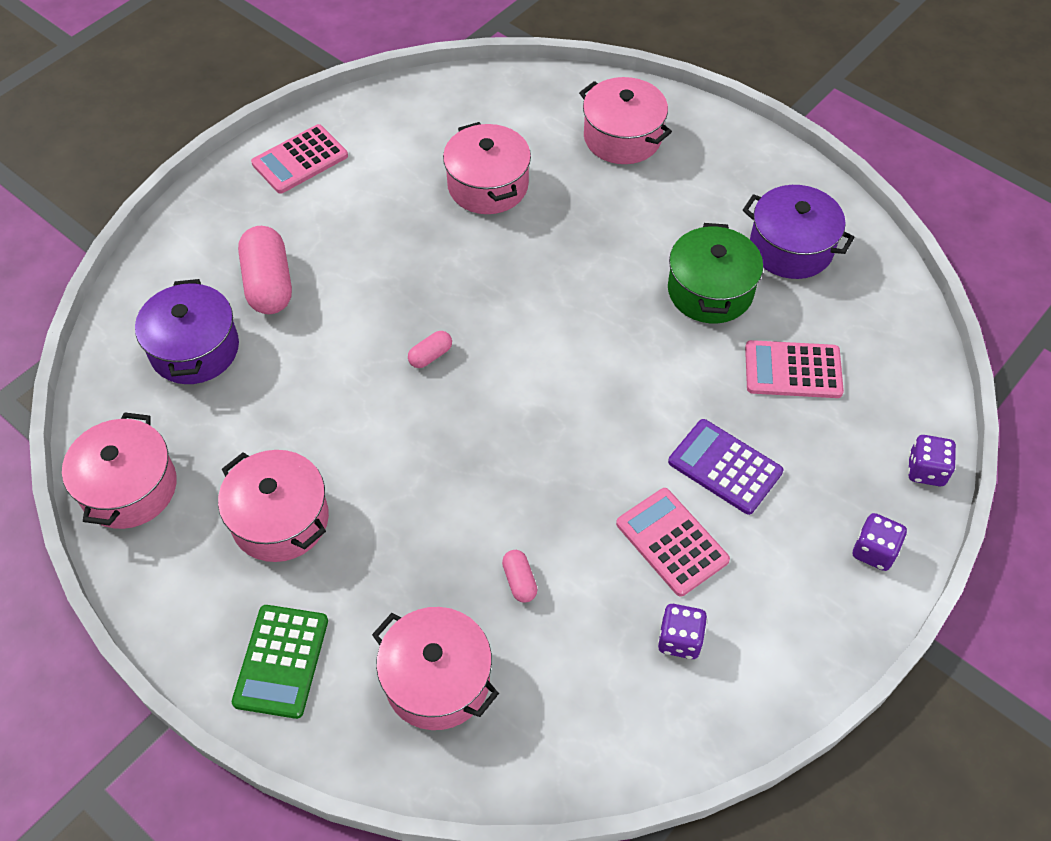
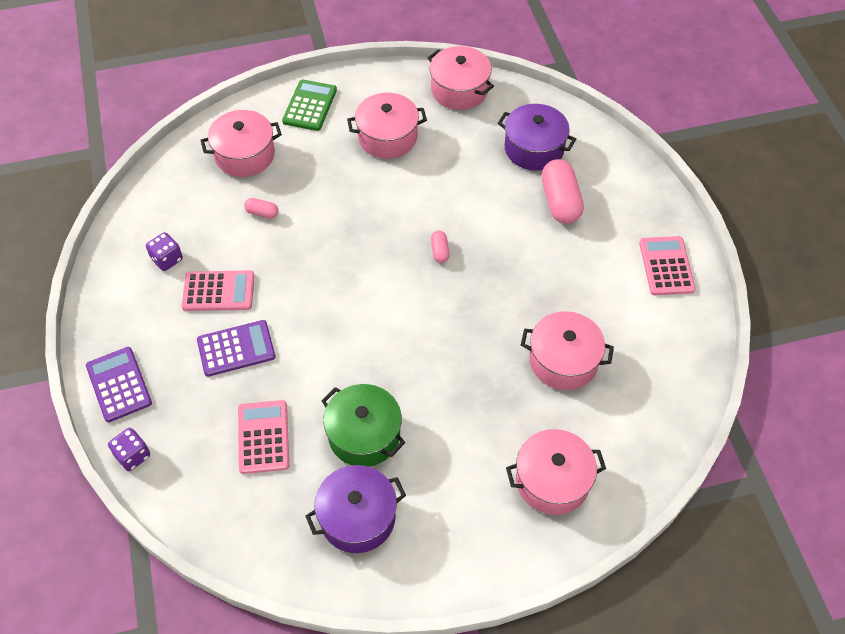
camera: 125 degrees right, 0 degrees up
green calculator [232,605,328,719] -> green calculator turned 60 degrees clockwise [282,80,337,131]
pink capsule [238,226,292,314] -> pink capsule turned 60 degrees clockwise [541,159,584,224]
pink calculator [745,340,844,398] -> pink calculator turned 45 degrees counterclockwise [238,400,289,474]
purple dice [853,513,907,571] -> purple calculator [86,347,152,422]

